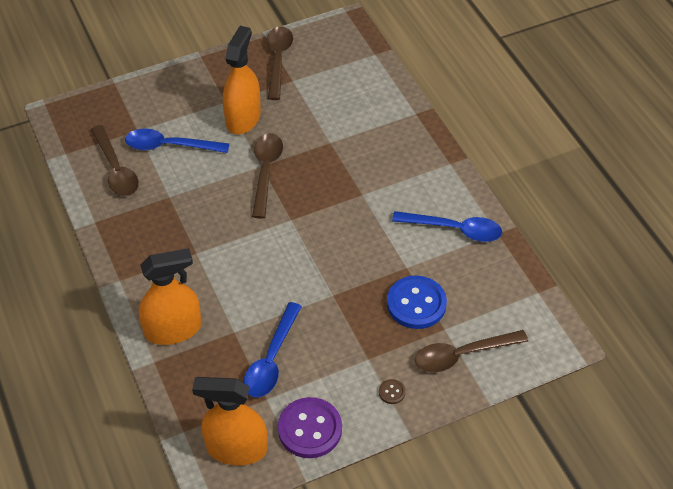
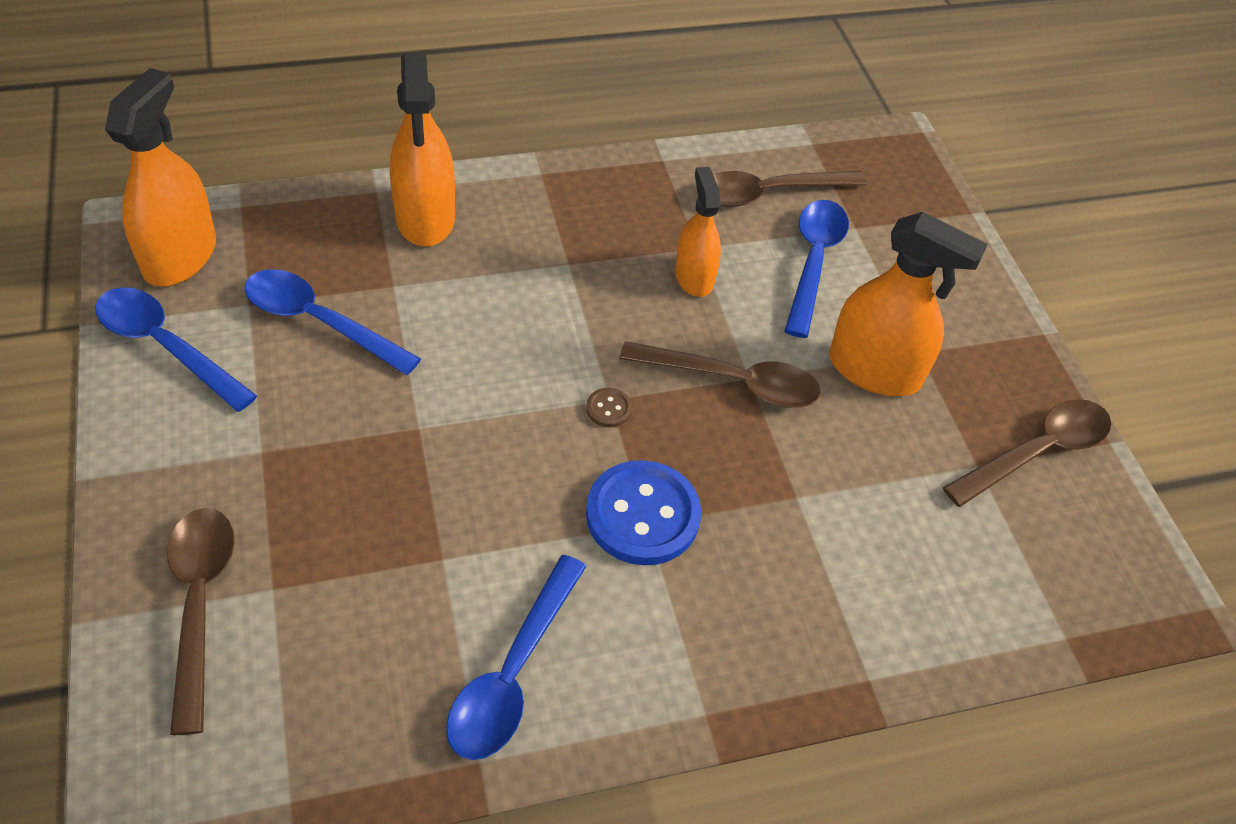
camera: 95 degrees right, 0 degrees up
brown spoon [267,26,293,100] -> brown spoon turned 45 degrees counterclockwise [943,399,1111,507]
purple button [278,397,342,458] -> blue spoon [95,287,257,412]
brown button [379,379,406,404] -> brown button moved to [586,388,632,427]
blue button [387,276,447,329] -> blue button moved to [586,460,701,565]
none -> orange spray bottle [675,167,721,297]

